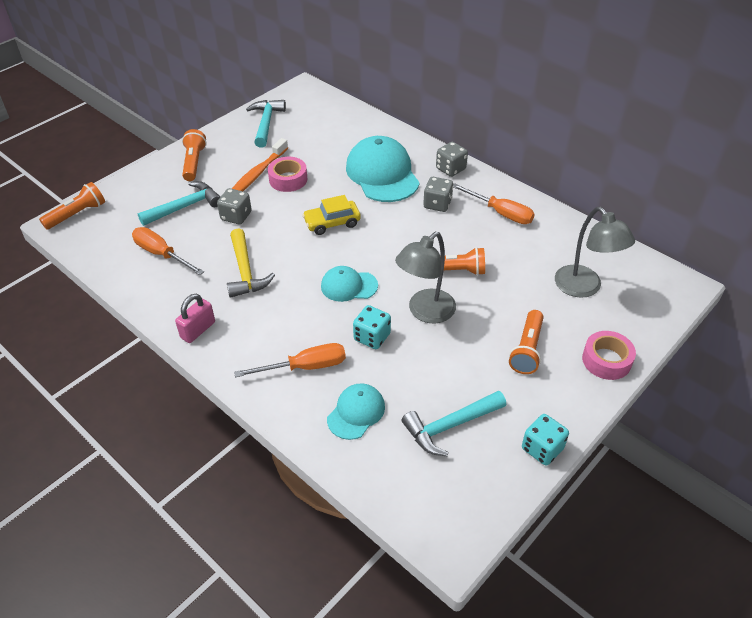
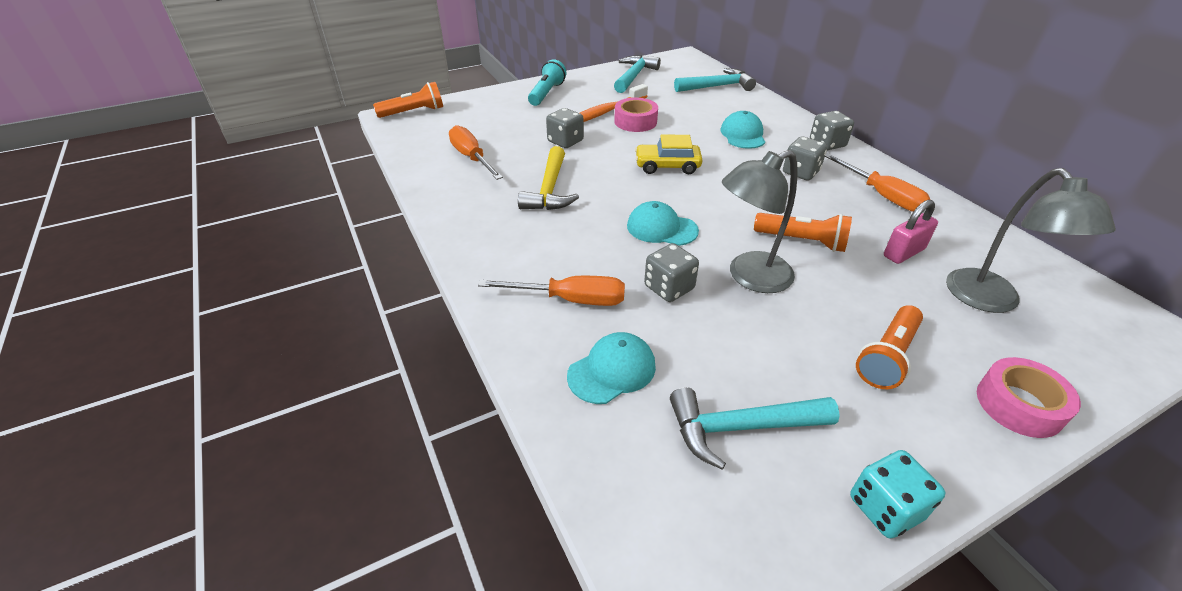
camera: 20 degrees right, 5 degrees down
turquoise hammer [137,181,221,226] -> turquoise hammer moved to [674,68,756,92]
pink padlock [175,294,215,343] -> pink padlock moved to [884,200,938,264]
orange flashlight [182,129,207,181] -> turquoise flashlight [528,59,566,106]
turquoise cap [346,136,420,202] -> turquoise cap [720,111,765,149], size x0.55
turquoise dice [353,305,391,349] -> grey dice [644,243,699,302]

